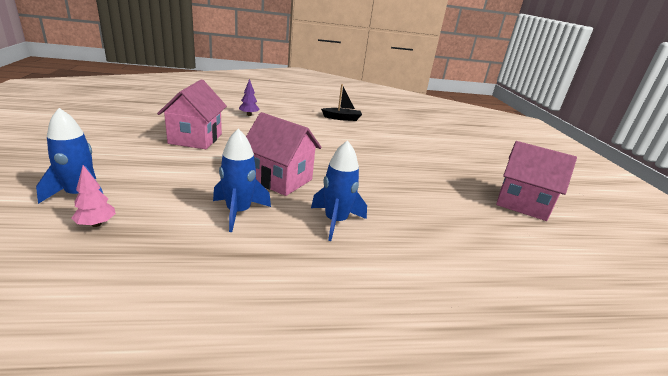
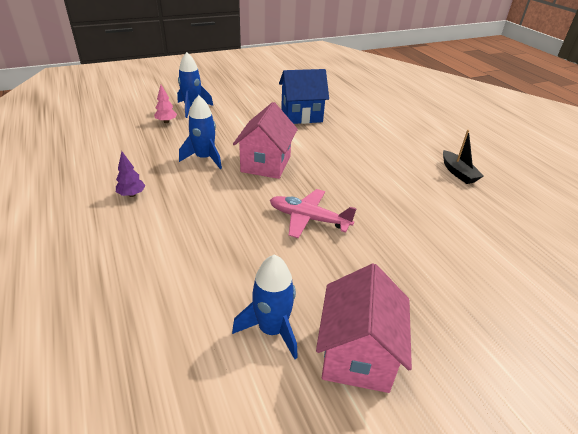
camera: 75 degrees right, 10 degrees up
pink house [157,79,227,149] -> blue house [279,69,329,124]
purple tree [239,79,260,116] -> purple tree moved to [116,151,146,197]
blue rocket [311,140,367,241] -> blue rocket moved to [232,254,298,359]
none -> pink plane [270,189,357,238]

